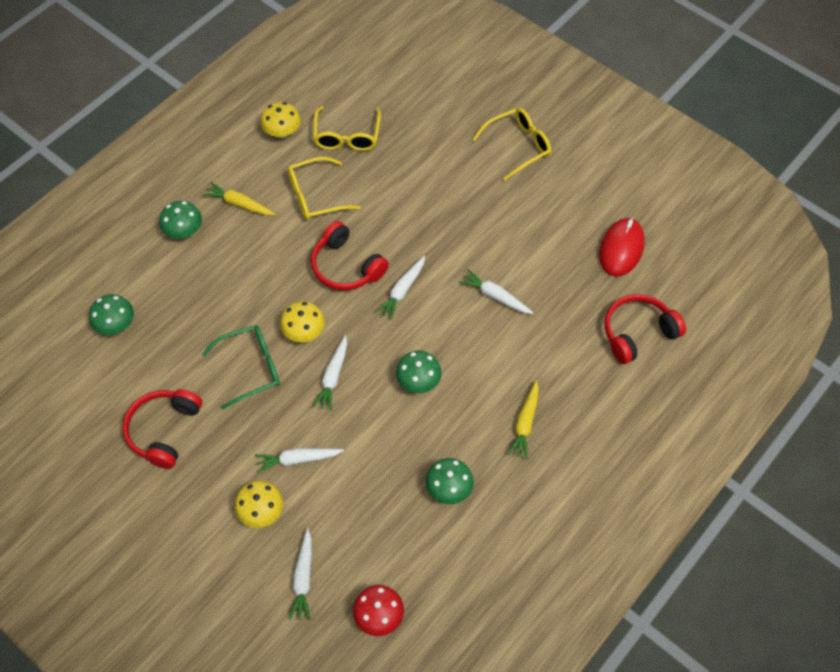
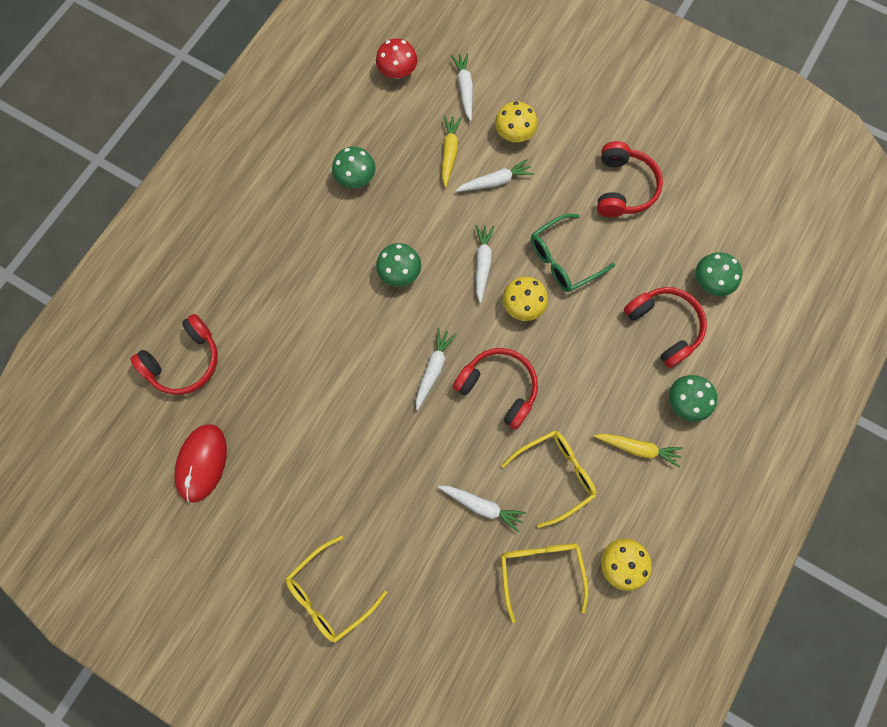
camera: 170 degrees right, 15 degrees up
white carrot [459,269,533,314] -> white carrot moved to [438,486,526,532]
yellow carrot [508,380,539,459] -> yellow carrot moved to [442,116,462,188]
none -> red headphones [624,287,707,368]

